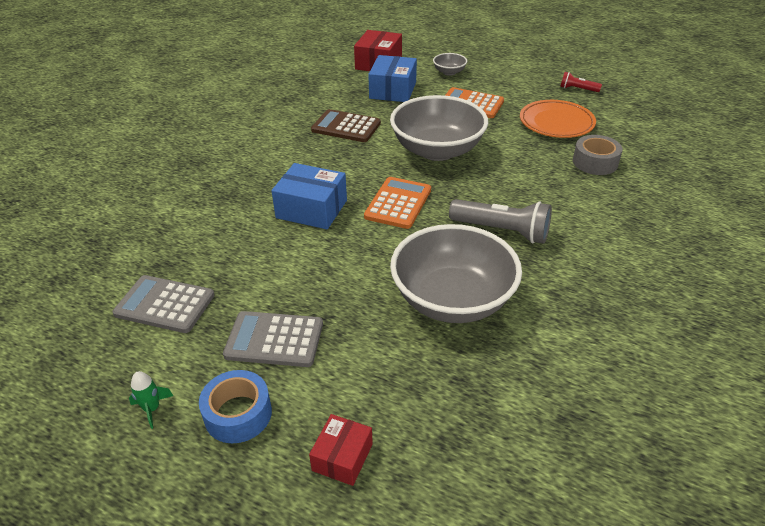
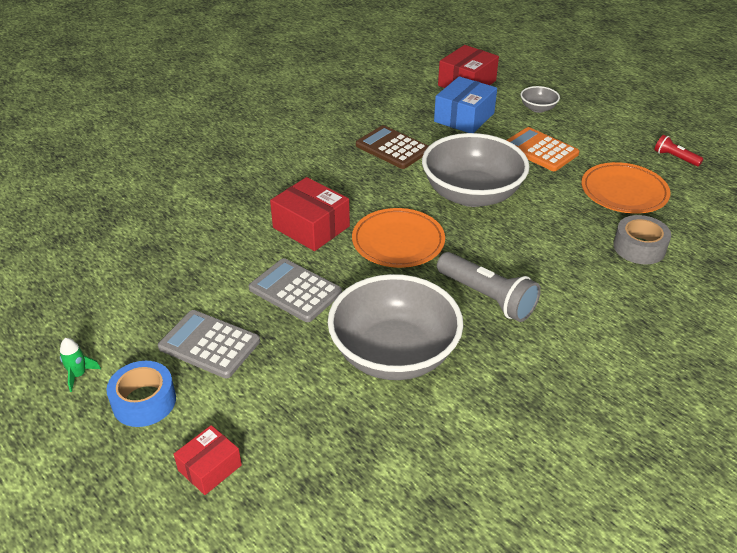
camera: 20 degrees right, 0 degrees up
grey calculator [113,275,215,333] -> grey calculator moved to [249,258,342,322]
blue box [271,163,347,229] -> red box [270,177,350,251]
orange calculator [364,177,431,229] -> orange plate [352,208,445,268]

